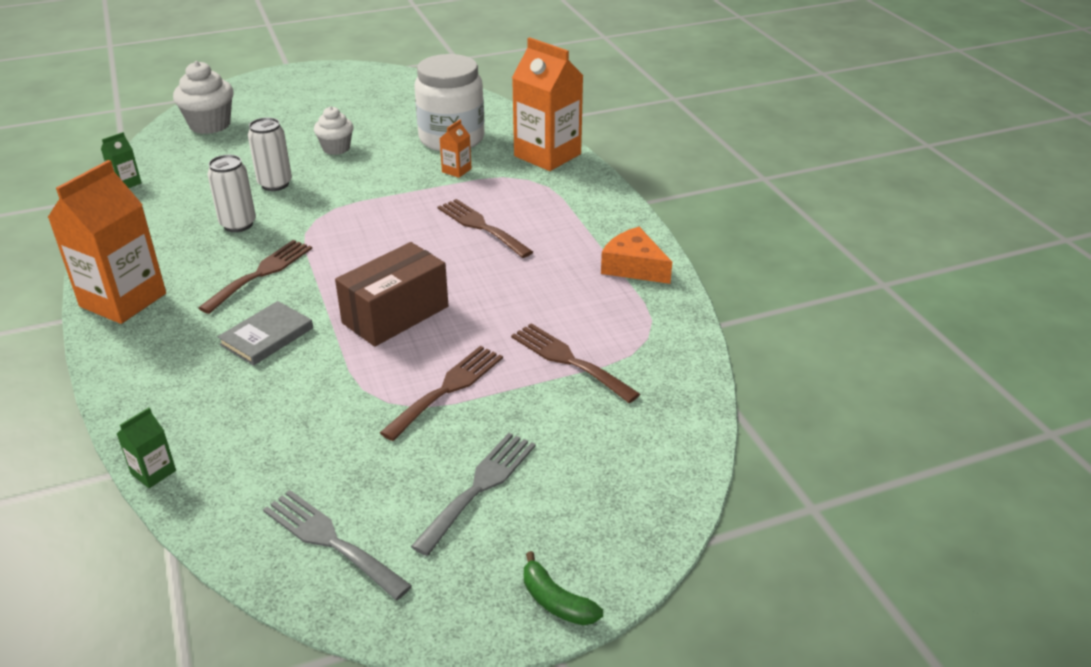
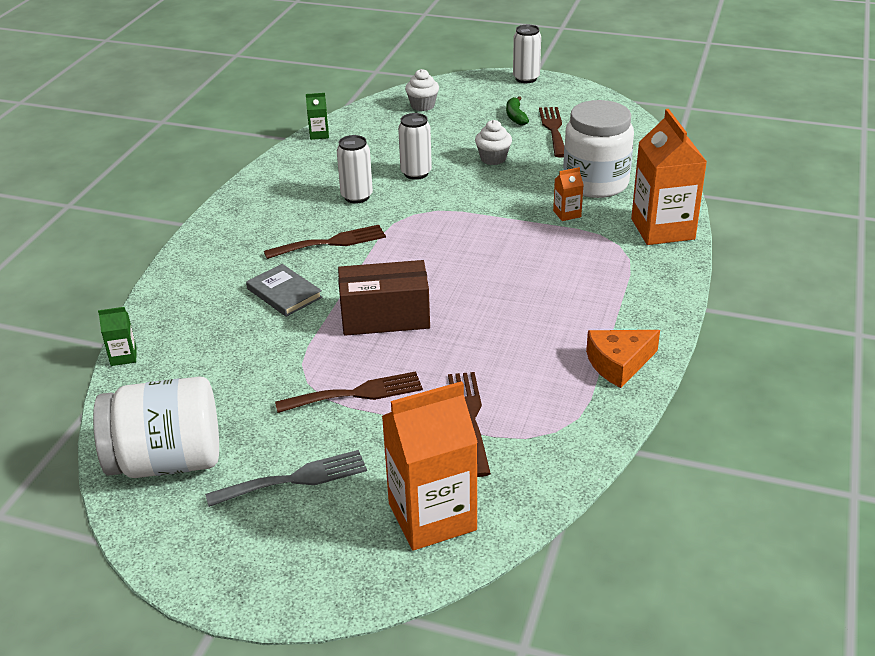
camera: 40 degrees right, 0 degrees up
orange carton [48,160,166,324] -> orange carton moved to [382,381,478,551]
white cupcake [173,61,234,134] -> white cupcake [405,69,439,111], size x0.65
grey book [217,301,313,366] -> grey book turned 60 degrees clockwise [246,264,322,317]
grey fork [263,490,412,600] -> white jar [93,376,219,478]
brown fork [438,199,533,258] -> brown fork moved to [539,107,564,157]
green banana [524,551,603,625] -> green banana moved to [506,96,529,125]
orange cheese [601,227,672,284] -> orange cheese turned 105 degrees counterclockwise [586,330,660,388]
none -> white can [513,25,541,83]

